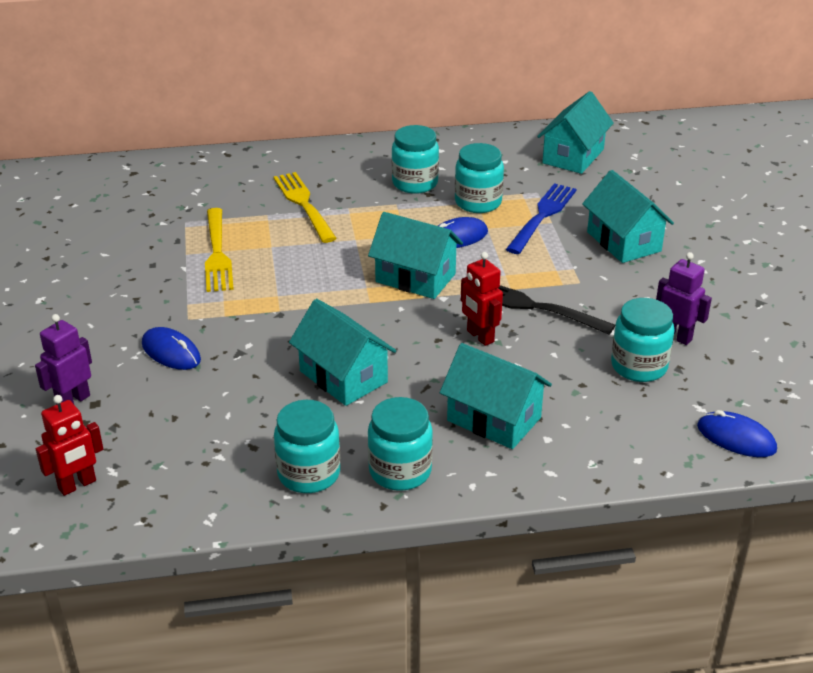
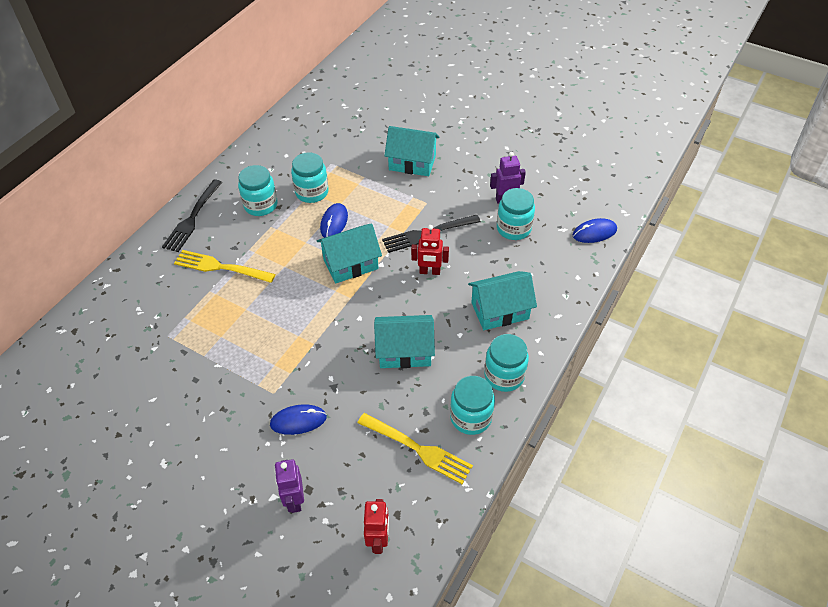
camera: 50 degrees left, 15 degrees up
yellow fork [205,208,234,292] -> yellow fork moved to [358,413,473,484]
blue fork [506,183,577,254] -> none
turquoise house [537,91,614,174] -> none
none -> black fork [162,179,222,252]

